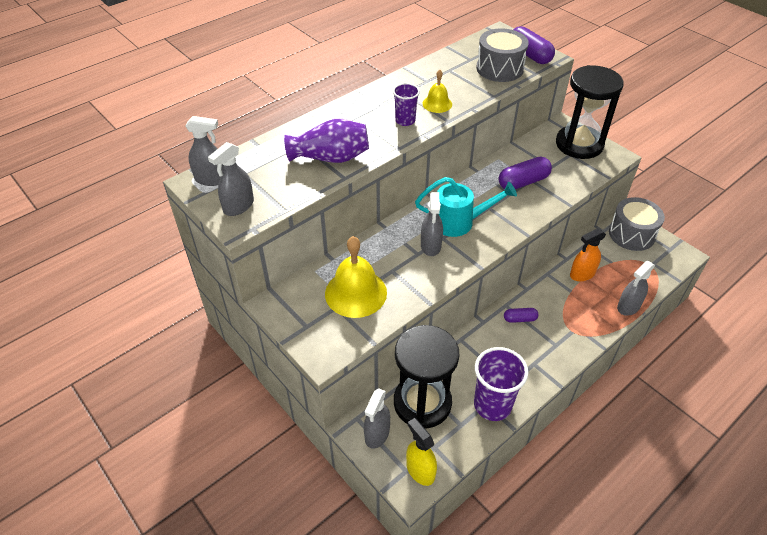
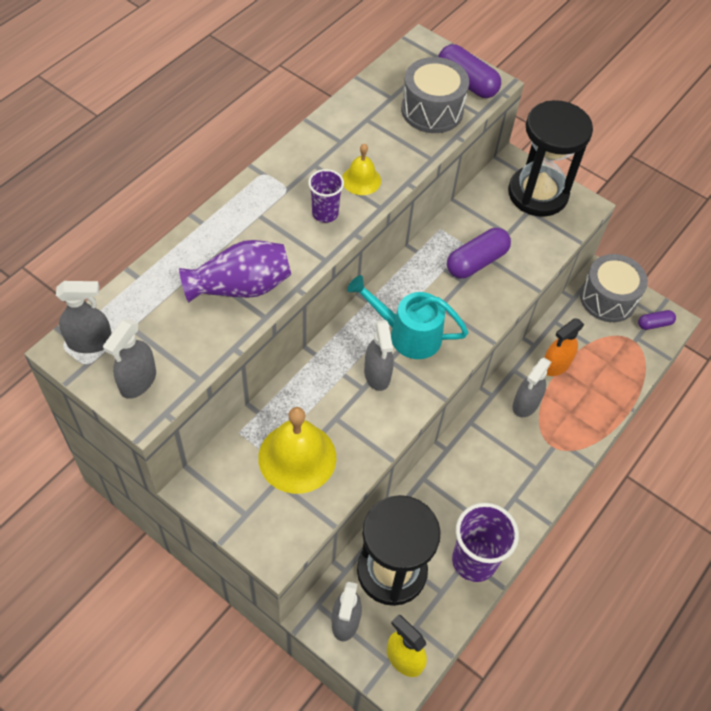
camera: 15 degrees left, 10 degrees up
turquoise watering can [415,177,517,237] -> turquoise watering can turned 150 degrees counterclockwise [347,275,469,359]
purple capsule [504,308,539,323] -> purple capsule moved to [638,310,676,330]
grey spray bottle [617,260,655,316] -> grey spray bottle moved to [513,358,551,417]

